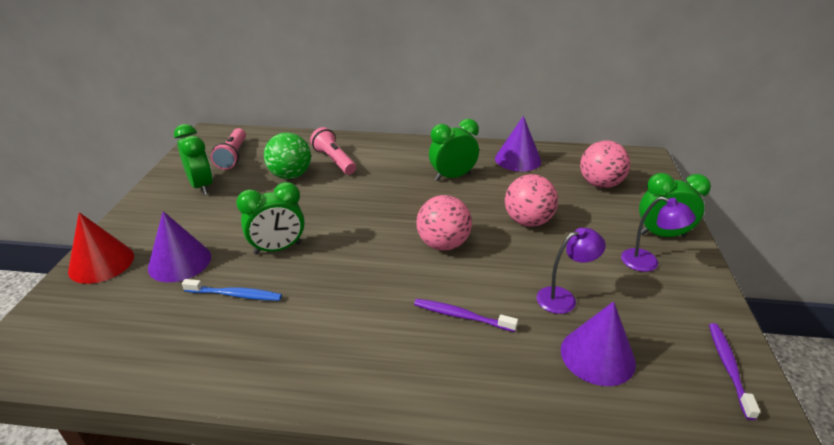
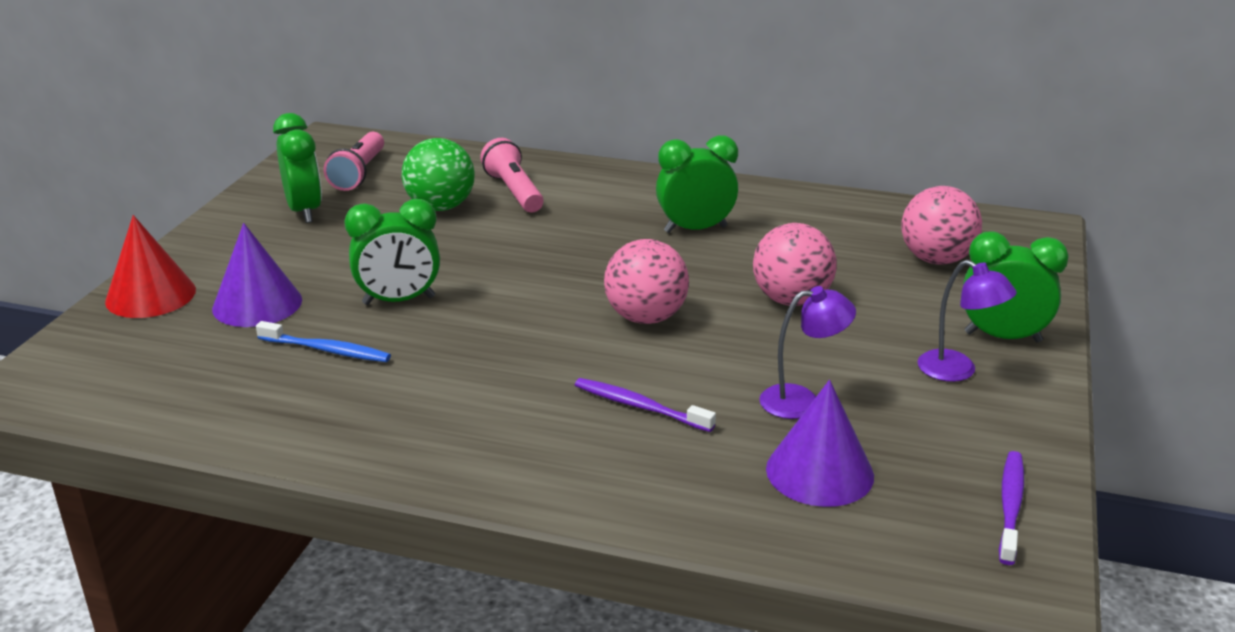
camera: 10 degrees right, 5 degrees down
purple cone [495,116,541,172] -> none

